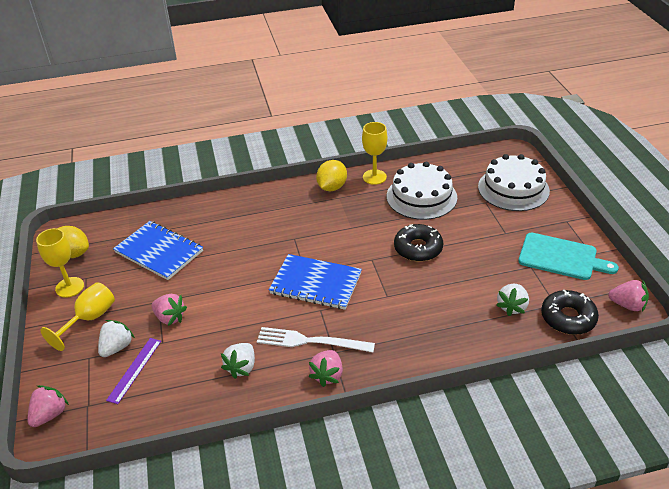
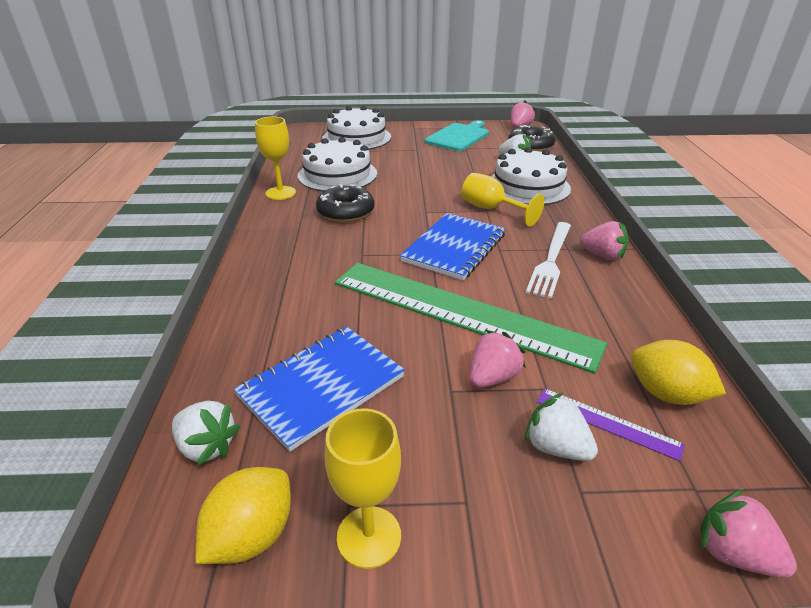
camera: 80 degrees left, 5 degrees down
yellow goblet [40,282,115,351] -> yellow goblet moved to [462,173,544,227]
white strawberry [221,343,255,379] -> white strawberry moved to [172,401,240,466]
yellow lemon [316,160,347,191] -> yellow lemon moved to [631,340,726,405]
black donut [394,224,443,262] -> black donut moved to [316,184,374,222]
none -> green ruler [335,263,607,373]
none -> white cake [491,147,571,205]

